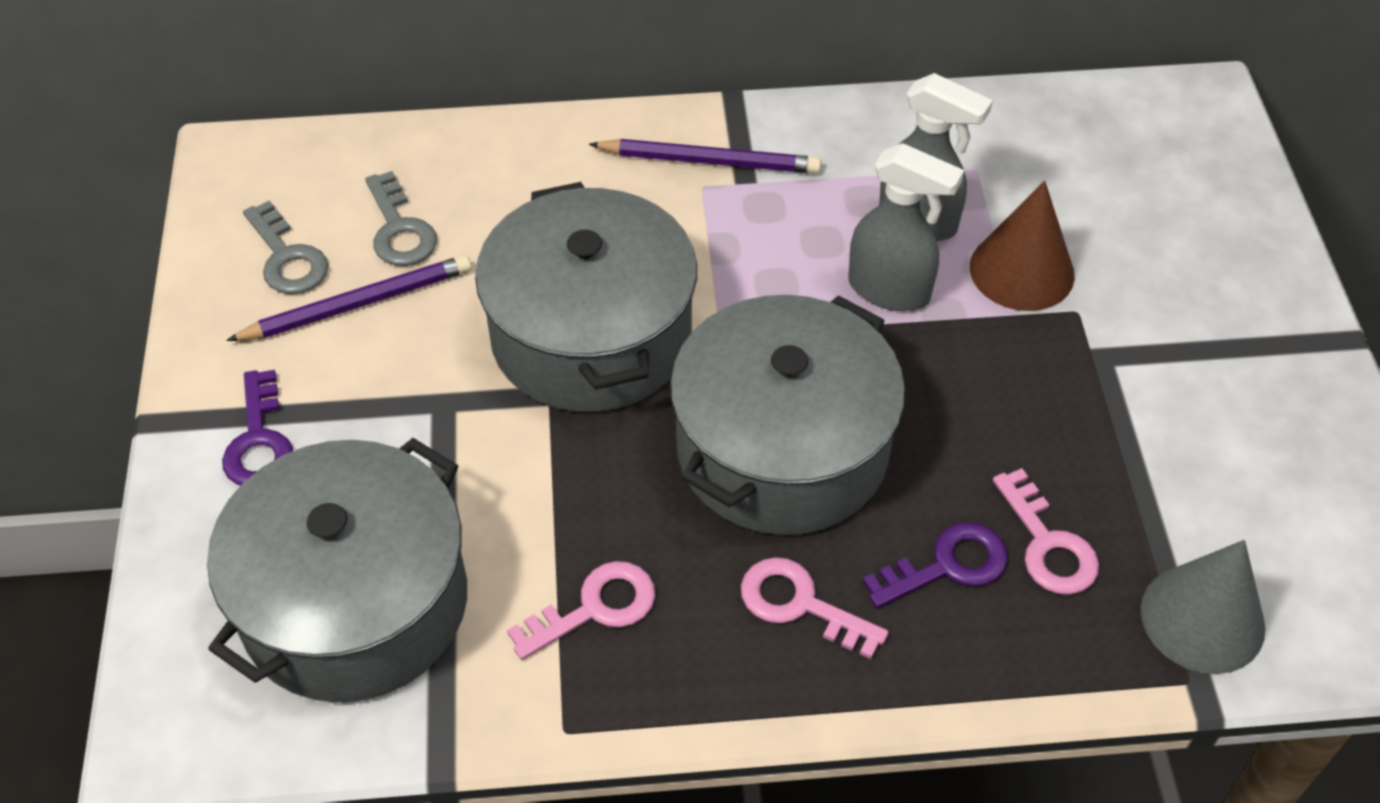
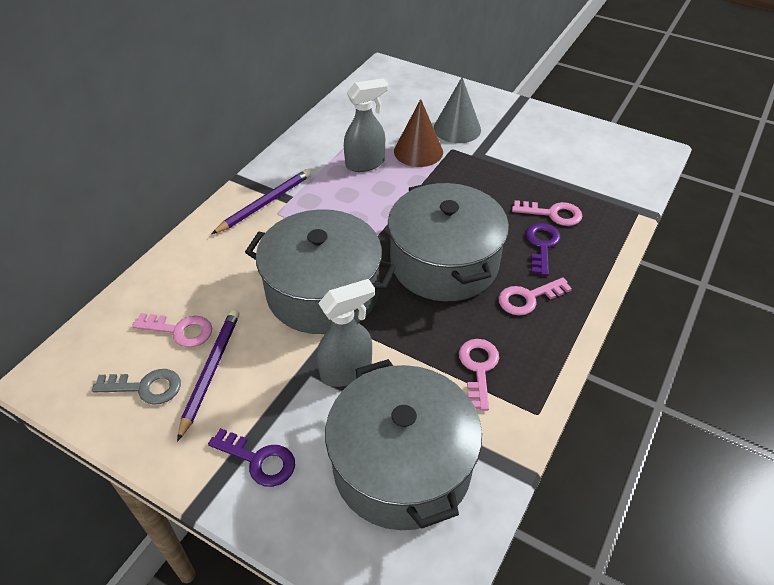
camera: 55 degrees left, 5 degrees down
grey key [365,171,437,266] -> pink key [132,313,212,347]
grey spray bottle [848,143,964,311] -> grey spray bottle moved to [317,279,375,387]
grey cone [1141,540,1265,674] -> grey cone moved to [434,77,481,143]

